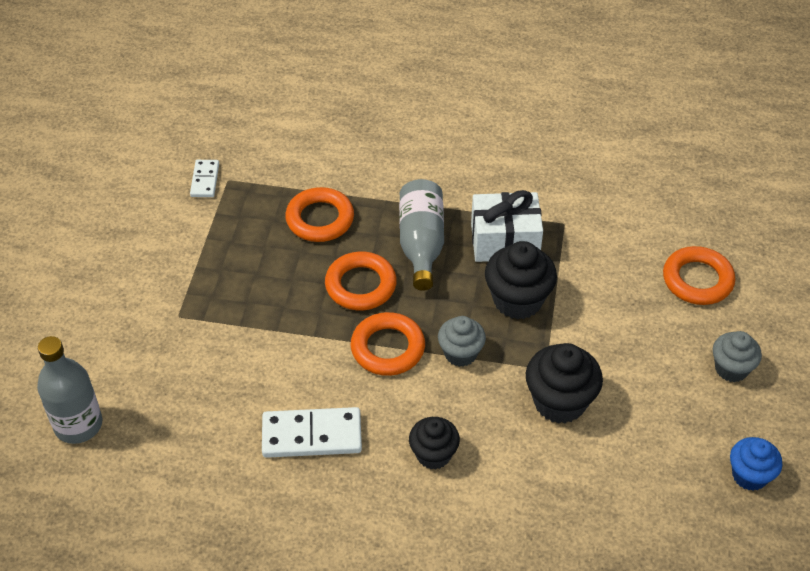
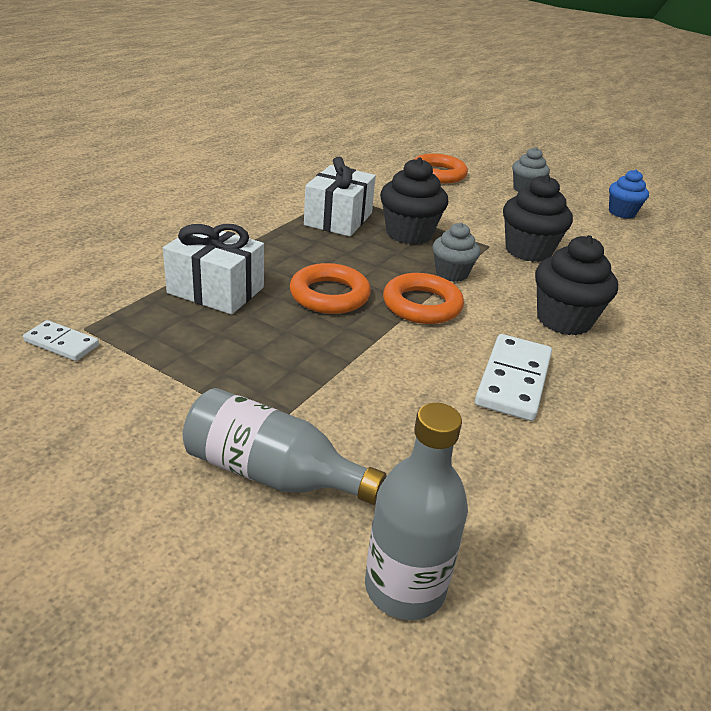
camera: 70 degrees left, 15 degrees down
orange ring [285,187,354,242] -> white gift [163,224,264,315]
grey bottle [399,179,444,291] -> grey bottle moved to [183,388,386,505]
black cupcake [409,417,460,470] -> black cupcake [535,235,618,335], size x1.54

